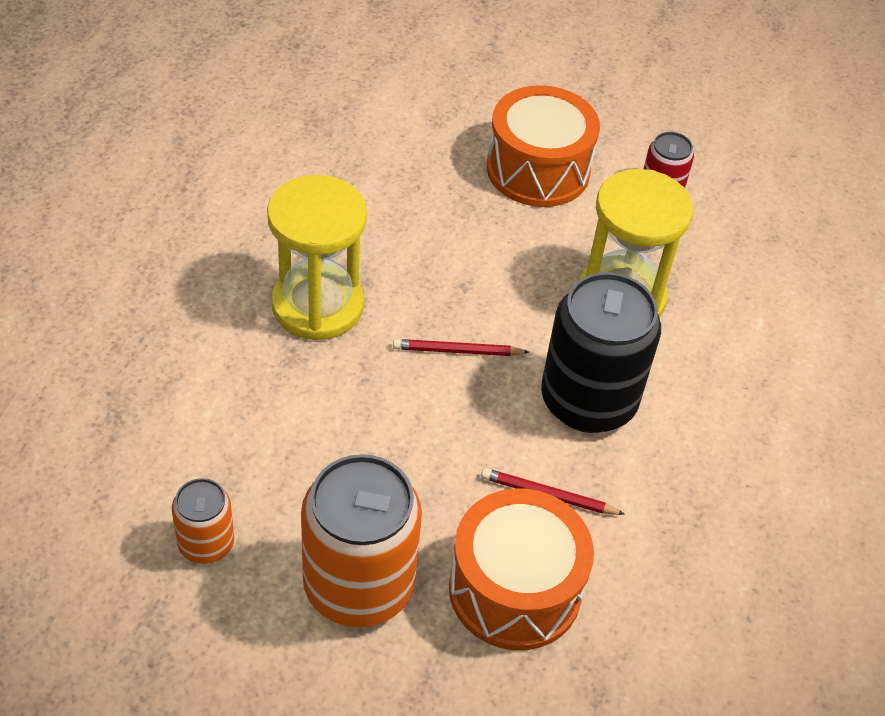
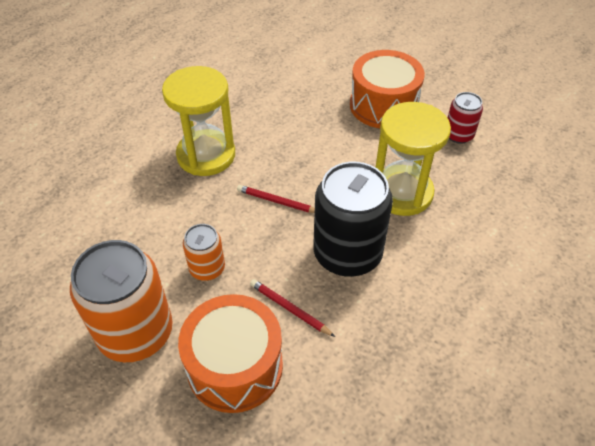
camera: 25 degrees right, 0 degrees up
orange can [172,478,234,564] -> orange can moved to [183,224,225,281]

